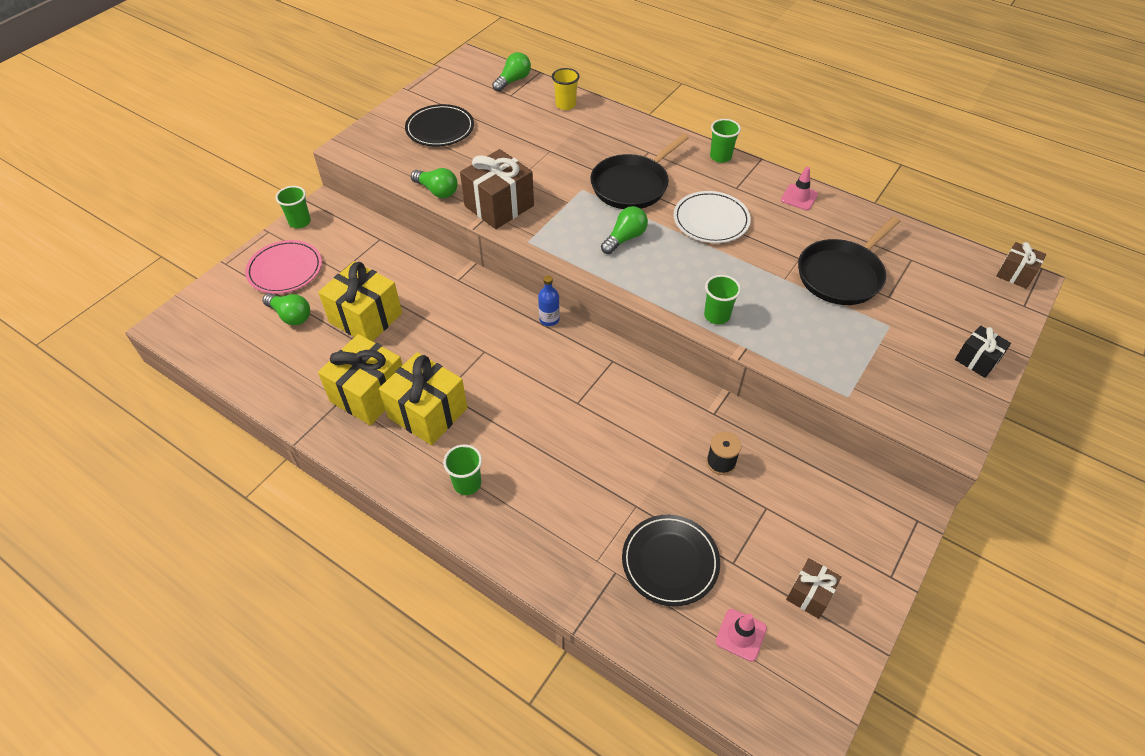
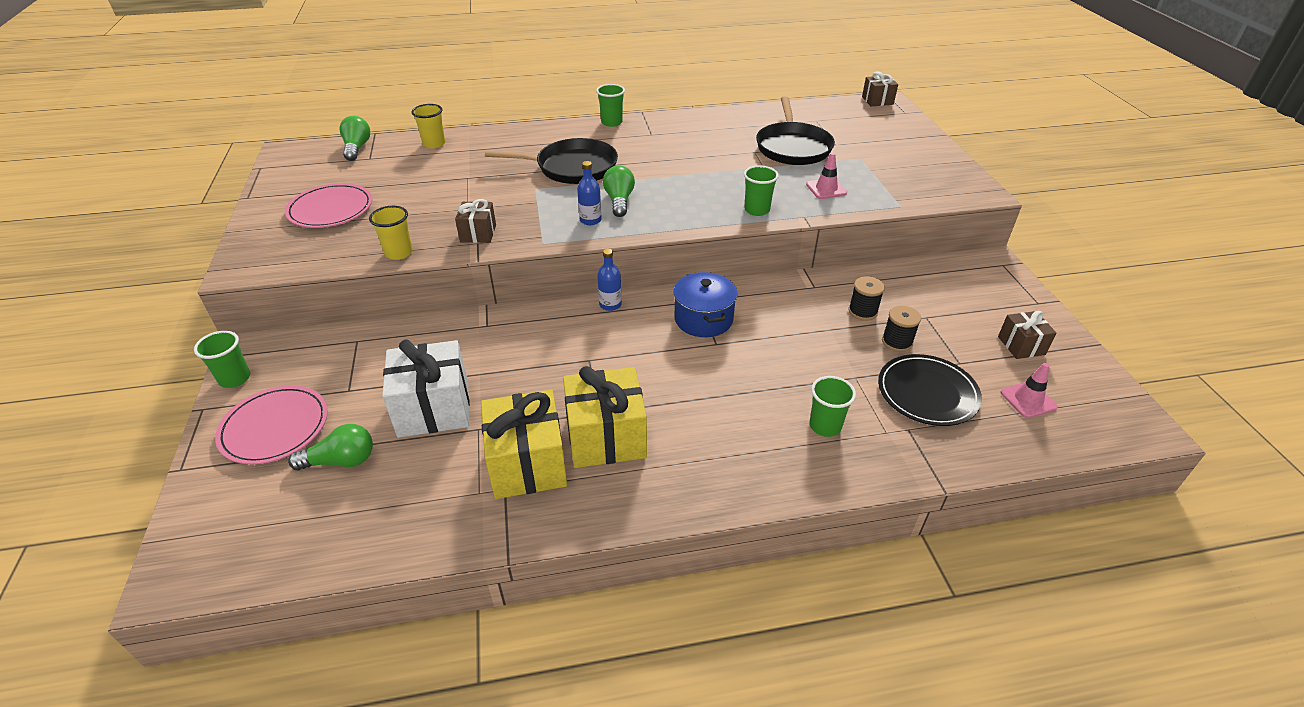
camera: 45 degrees left, 10 degrees down
yellow gift [318,261,402,341] -> white gift [382,339,470,438]
black plate [405,104,474,146] -> pink plate [285,183,372,228]
green light bulb [411,168,458,198] -> yellow cup [369,206,413,260]
green cup [443,444,482,495] -> green cup moved to [809,376,856,437]
brown gift [460,149,534,229] -> brown gift [455,199,496,243], size x0.55
black pan [590,134,689,209] -> black pan turned 90 degrees counterclockwise [485,138,618,184]
white plate [674,191,751,243] -> none
pink traffic cone [781,167,818,210] -> pink traffic cone moved to [806,153,847,199]
black gift [955,325,1011,378] -> none
none -> blue bottle [577,161,602,225]
none -> blue pot [673,272,738,337]
none -> black spool [882,306,921,352]

